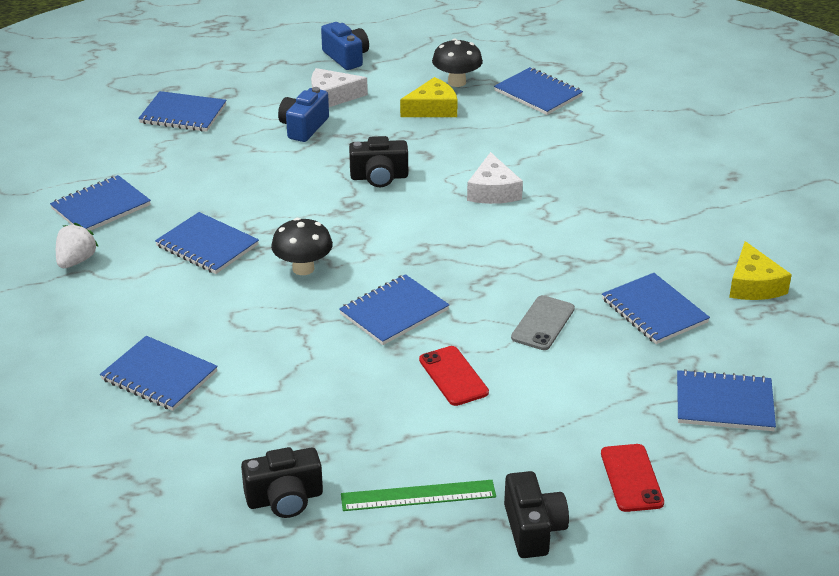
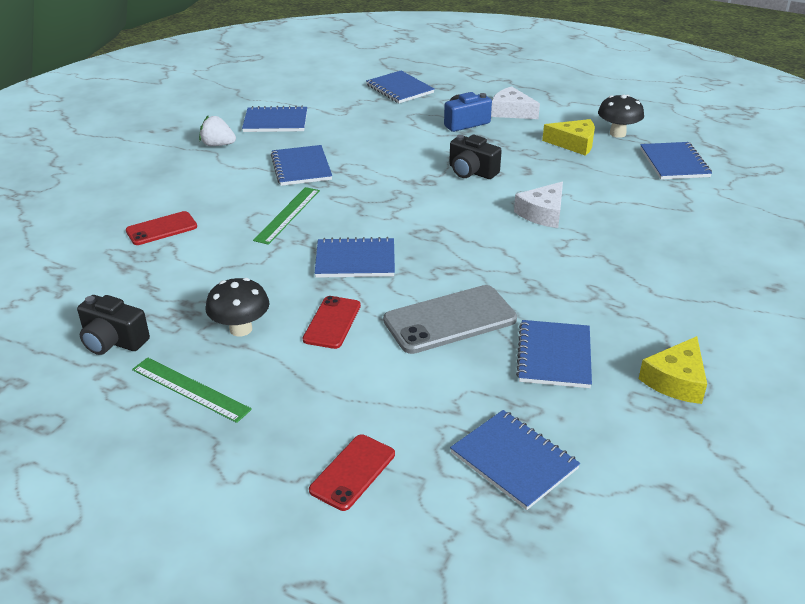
camera: 40 degrees right, 0 degrees up
white strawberry [56,223,99,268] -> white strawberry turned 135 degrees counterclockwise [199,115,236,146]
blue notebook [100,336,218,411] -> red phone [126,211,197,245]
black mushroom [271,218,333,275] -> black mushroom moved to [205,278,270,337]
blue camera [321,22,369,70] -> none
black camera [504,471,569,558] -> none
grey phone [511,295,575,350] -> grey phone [383,285,517,354], size x1.65
none -> green ruler [253,187,320,245]

